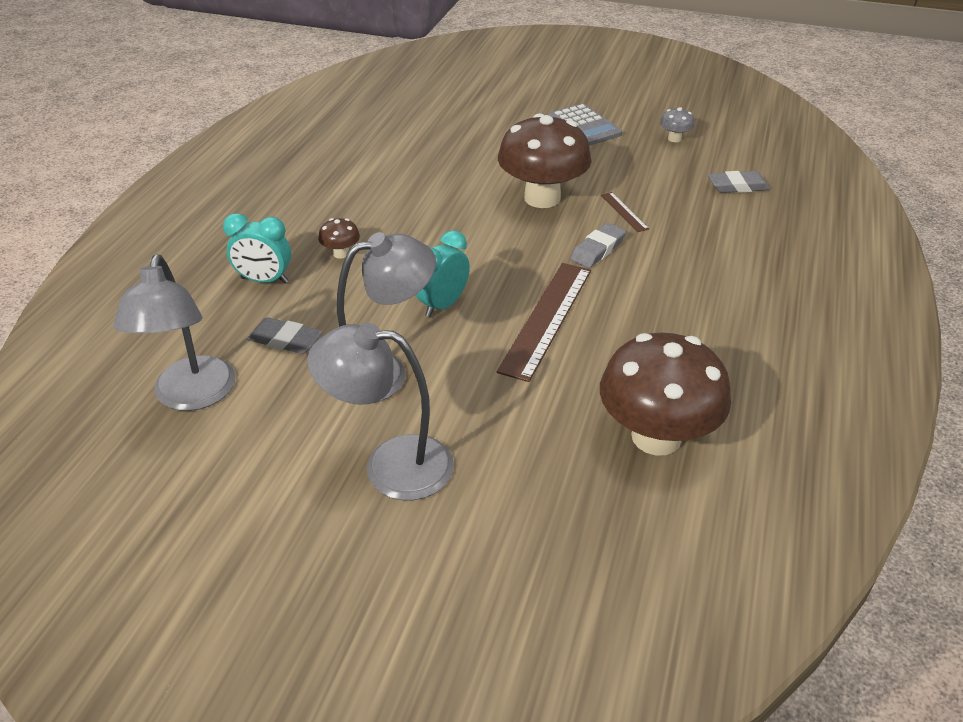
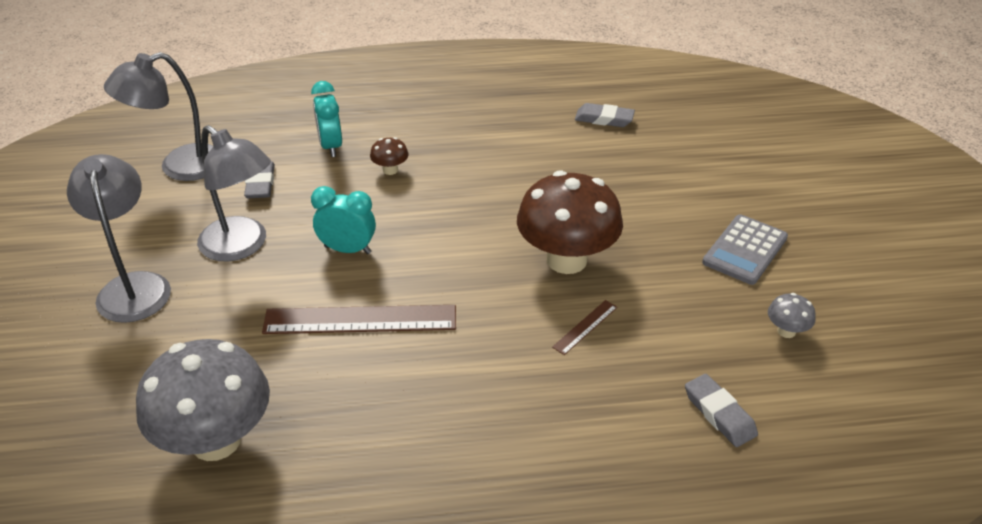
camera: 65 degrees right, 0 degrees up
grey eraser [570,223,626,268] -> grey eraser moved to [575,103,635,127]
brown mushroom [600,333,731,455] -> grey mushroom [136,339,270,461]

